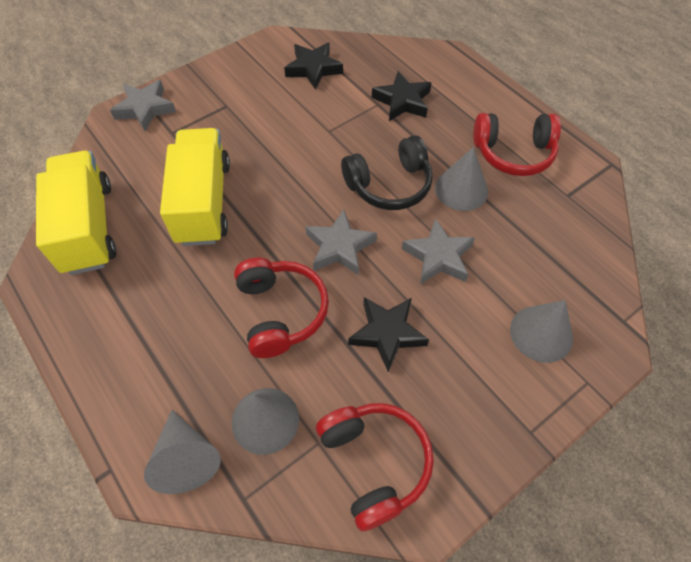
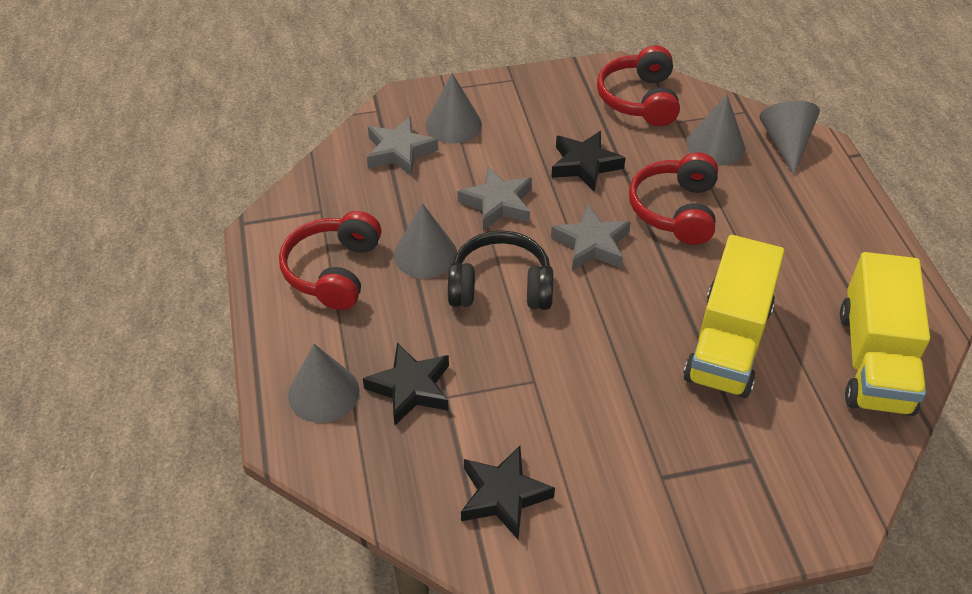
camera: 155 degrees left, 10 degrees down
grey star [110,80,176,131] -> grey star moved to [367,116,438,176]
red headphones [473,113,561,176] -> red headphones turned 105 degrees counterclockwise [279,211,382,310]
none -> grey cone [288,344,360,423]

